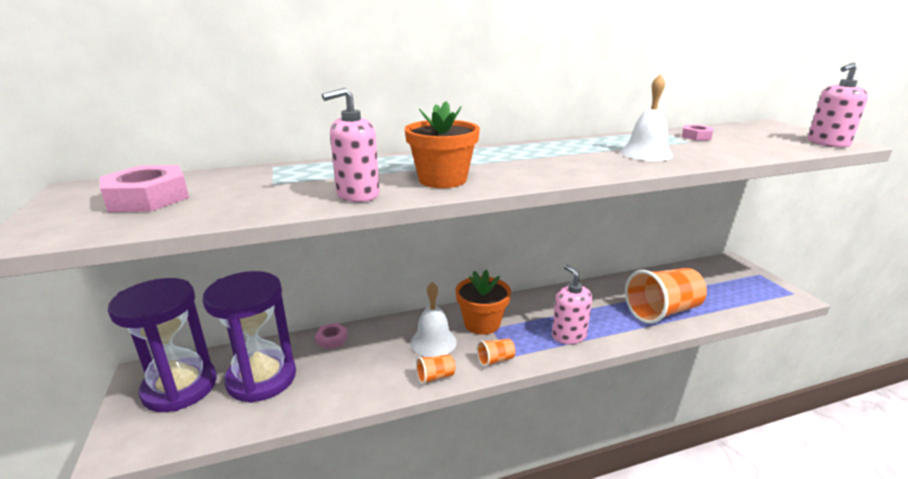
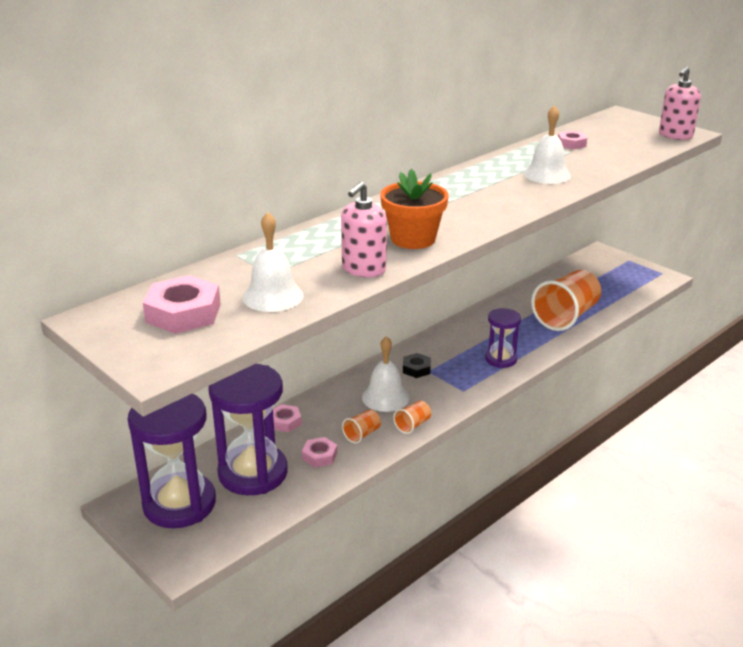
camera: 25 degrees left, 5 degrees up
orange flower pot [455,270,511,335] -> black nut [403,353,431,378]
orange cup [477,338,515,367] -> orange cup moved to [342,410,381,444]
pink soap dispenser [552,265,592,344] -> purple hourglass [485,308,521,368]
none -> white bell [242,212,304,312]
none -> pink nut [302,437,337,468]

